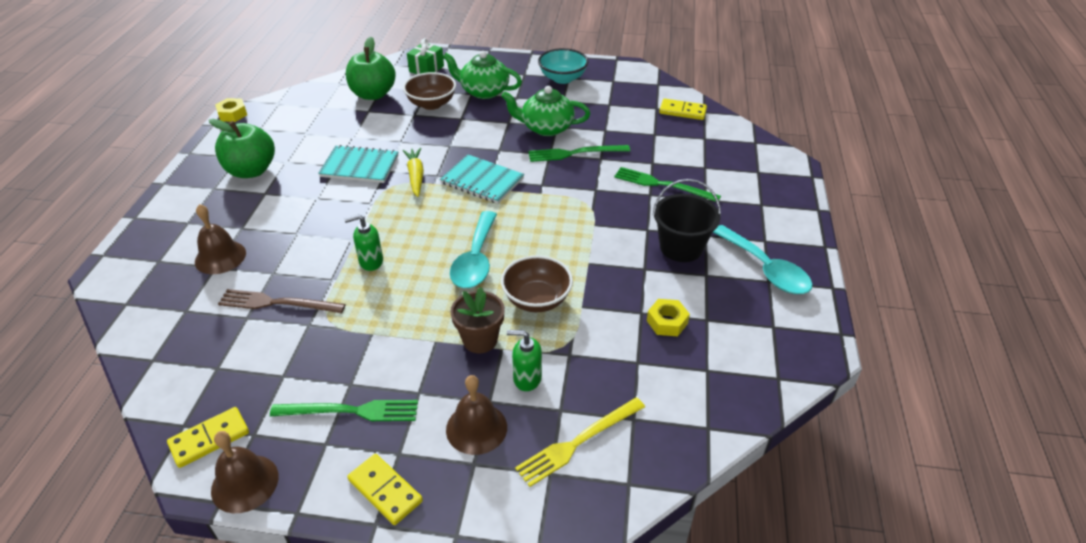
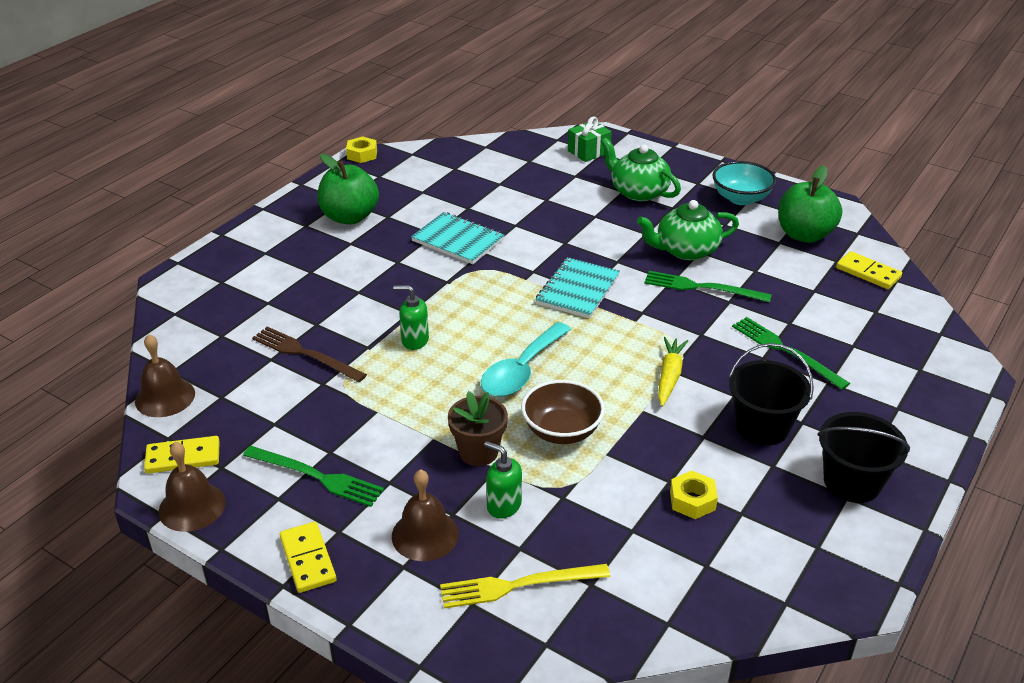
camera: 25 degrees right, 5 degrees down
brown bell [195,204,246,274] -> brown bell moved to [135,334,195,417]
green apple [346,37,396,100] -> green apple moved to [778,165,842,243]
brown bowl [403,72,456,110] -> none
yellow carrot [403,148,424,197] -> yellow carrot moved to [658,337,688,407]
turquoise notebook [440,154,524,204] -> turquoise notebook turned 60 degrees clockwise [535,257,620,319]
green teapot [501,86,590,136] -> green teapot turned 45 degrees counterclockwise [637,200,739,260]
turquoise spoon [713,225,813,294] -> black bucket [818,412,910,503]

